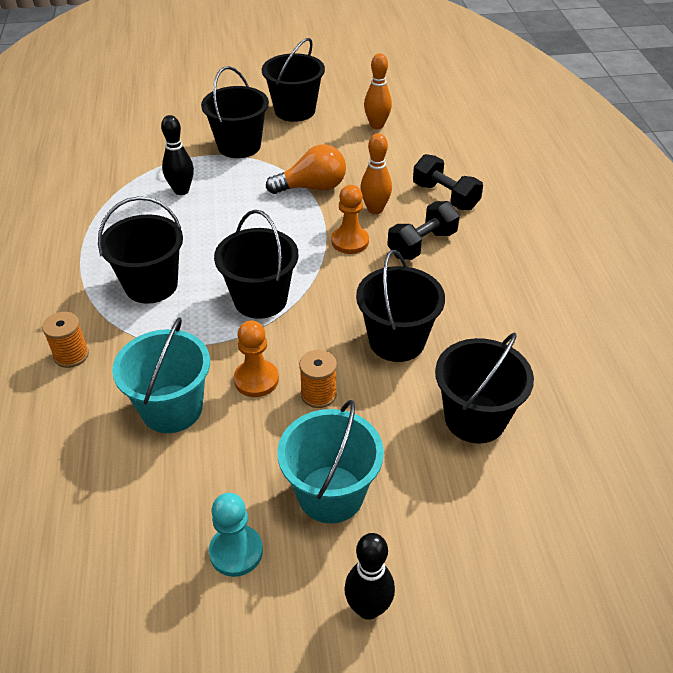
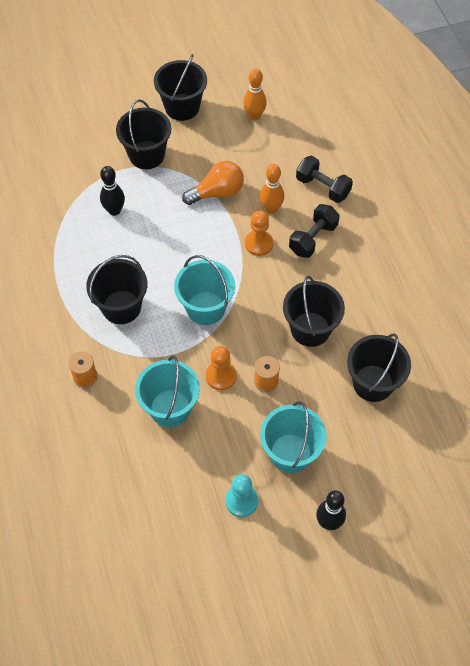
camera: 10 degrees left, 15 degrees up
black bucket [214,210,299,319] -> turquoise bucket [174,255,235,325]

